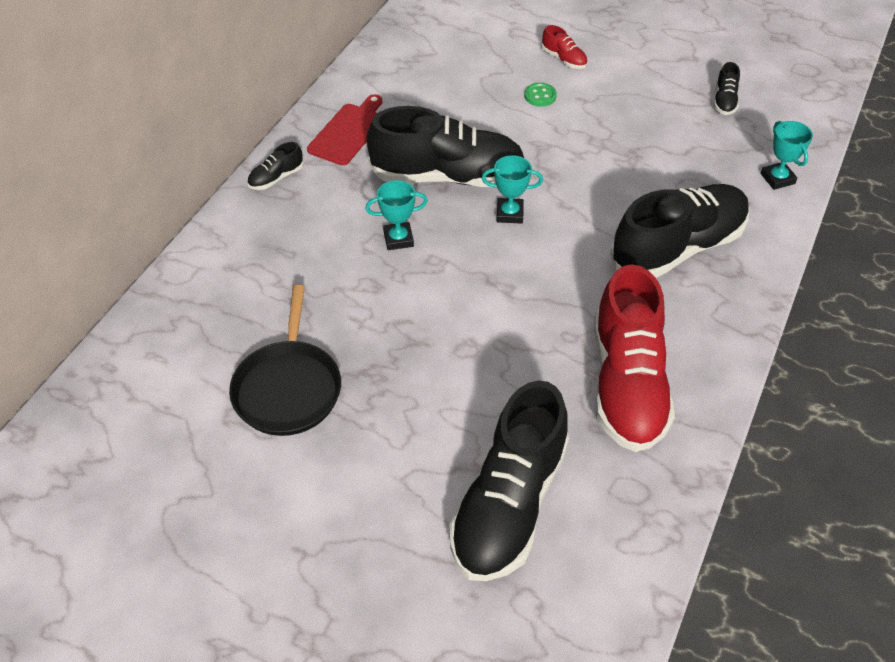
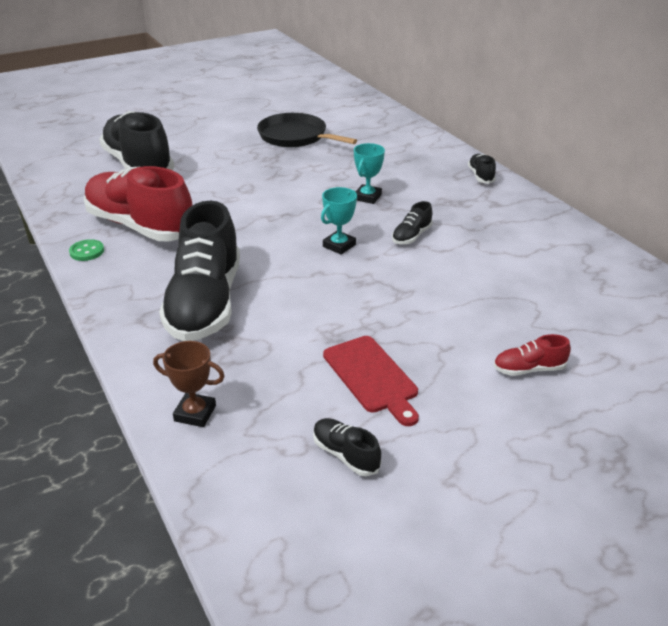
camera: 125 degrees right, 15 degrees down
red cutting board [307,94,382,165] -> red cutting board moved to [323,336,419,426]
black shoe [367,106,524,187] -> black shoe [392,201,433,244], size x0.41
green button [524,83,557,107] -> green button moved to [69,239,104,261]
turquoise trophy [761,121,813,190] -> brown trophy [153,341,225,427]

